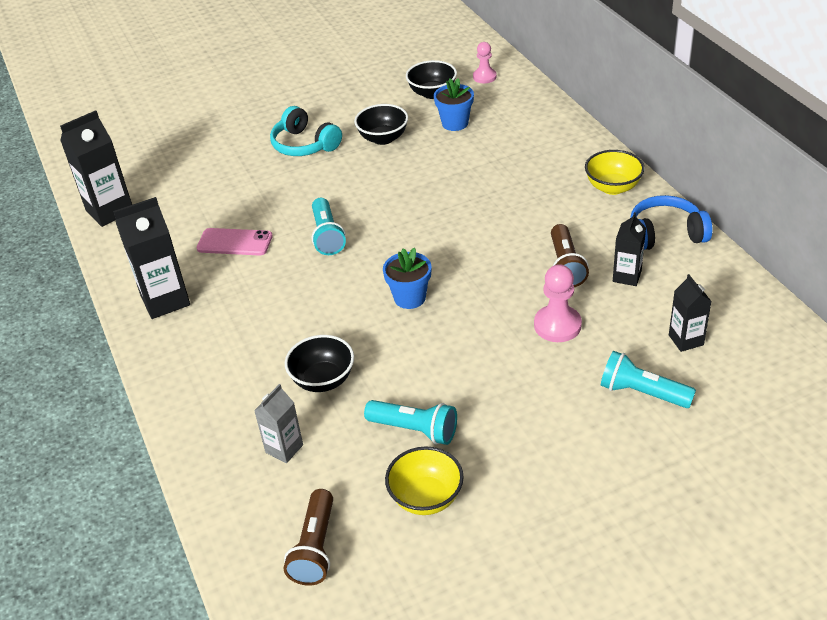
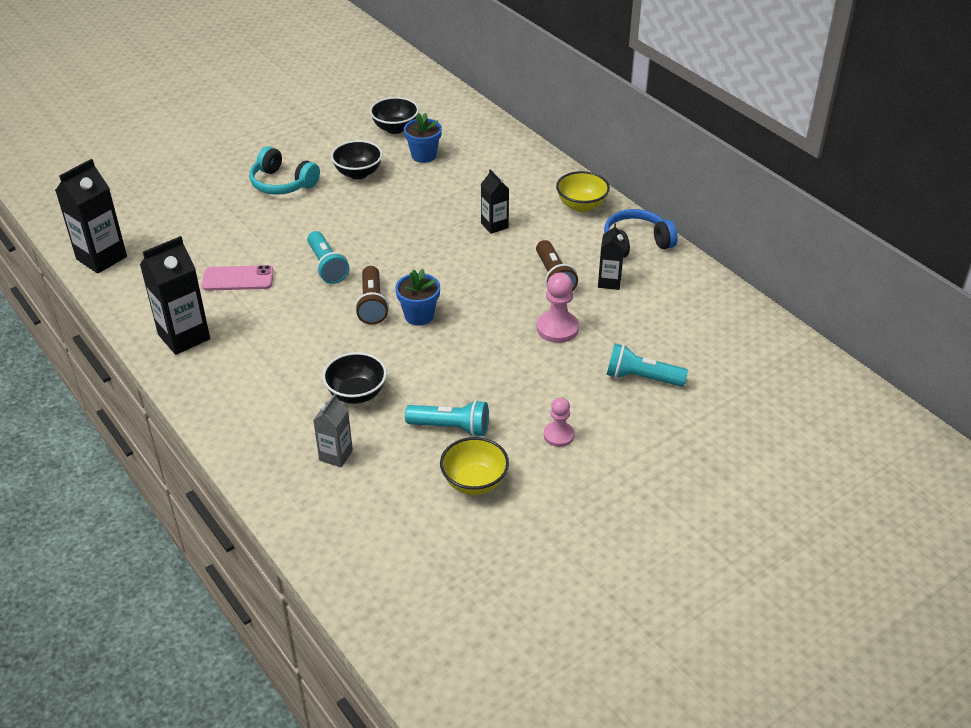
camera: 15 degrees left, 0 degrees up
brown flashlight [284,489,333,586] -> brown flashlight moved to [355,266,389,325]
pink pawn [473,42,497,83] -> pink pawn moved to [544,397,575,447]
black carton [669,274,712,352] -> black carton moved to [481,169,509,234]

